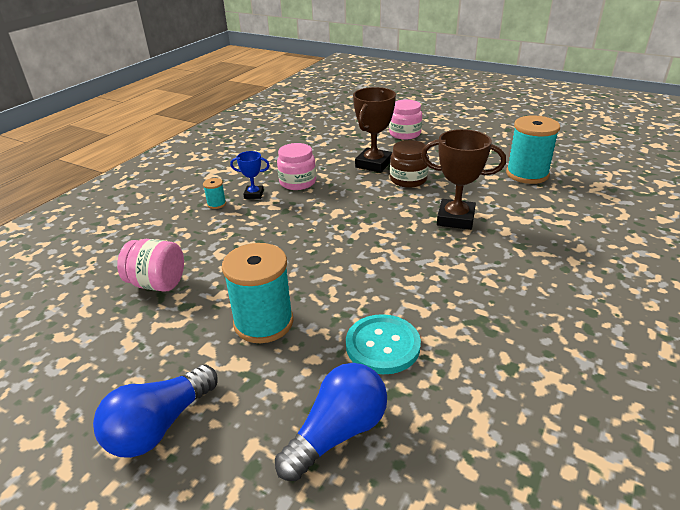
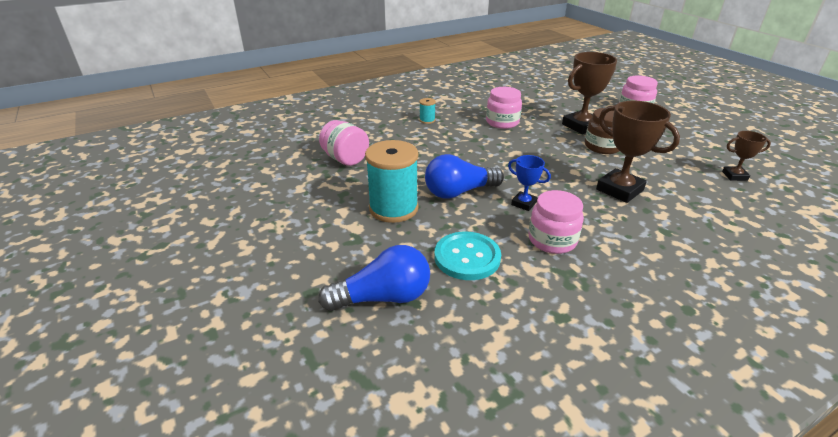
camera: 30 degrees right, 0 degrees up
blue light bulb [93,364,217,458] -> blue light bulb moved to [425,154,504,199]
blue trophy [230,151,270,199] -> blue trophy moved to [508,155,551,211]
turquoise spool [506,115,560,184] -> brown trophy [722,131,771,181]
none -> pink jar [529,190,584,254]

